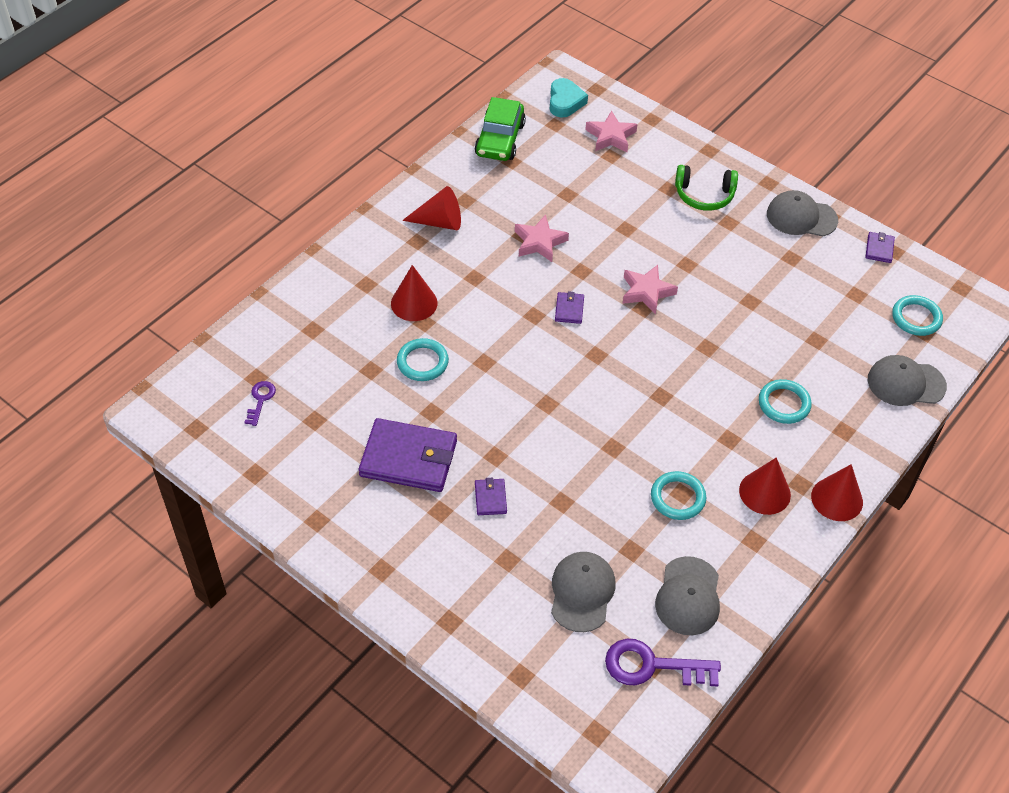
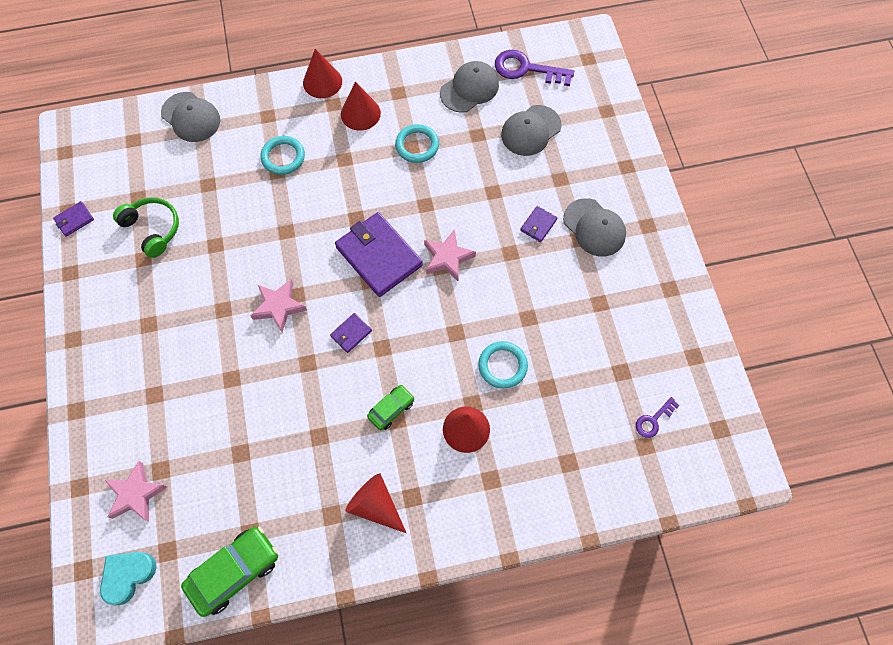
camera: 140 degrees left, 15 degrees up
purple wallet [359,418,457,492] -> purple wallet moved to [335,212,423,297]
pink star [515,215,569,262] -> pink star moved to [424,229,476,281]
purple key [605,639,721,686] -> purple key turned 150 degrees clockwise [495,50,574,86]
green headphones [675,165,738,211] -> green headphones moved to [113,197,179,258]
grey cap [767,190,838,237] -> grey cap moved to [563,198,626,257]
turquoise ring [892,295,943,336] -> none
none -> green car [367,385,414,430]

